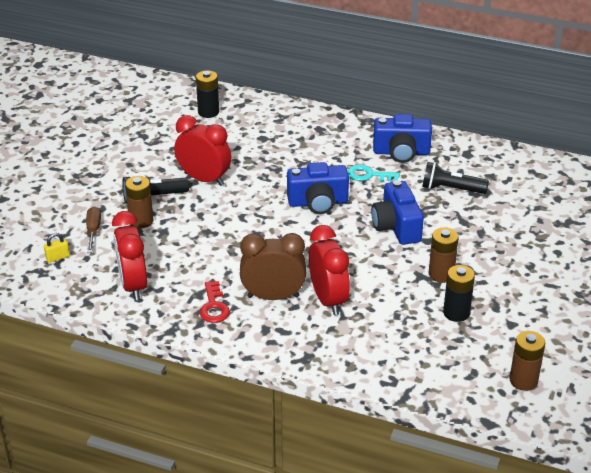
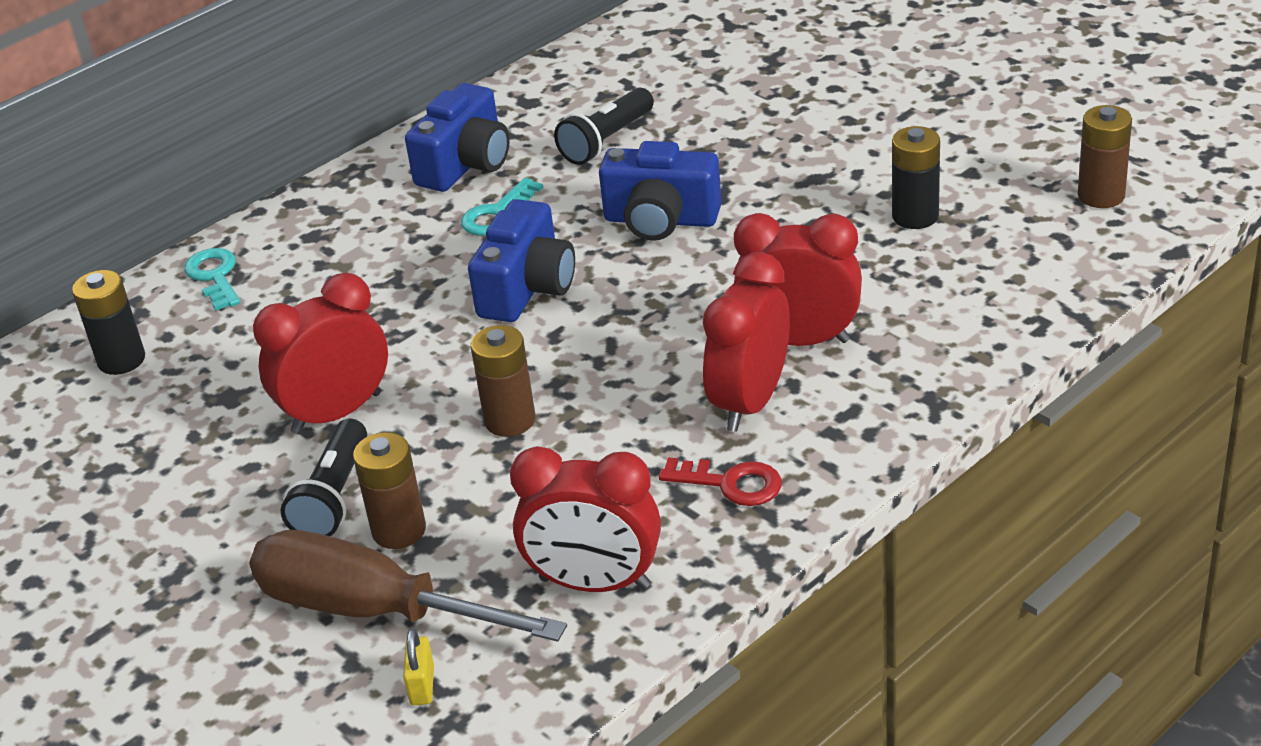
camera: 60 degrees left, 0 degrees up
brown screwdriver [86,207,101,253] -> brown screwdriver [249,530,567,642], size x2.11
brown clock [240,233,306,300] -> red clock [703,252,790,432]
brown battery [429,228,459,283] -> brown battery moved to [471,325,535,437]
none -> turquoise key [184,248,240,310]

